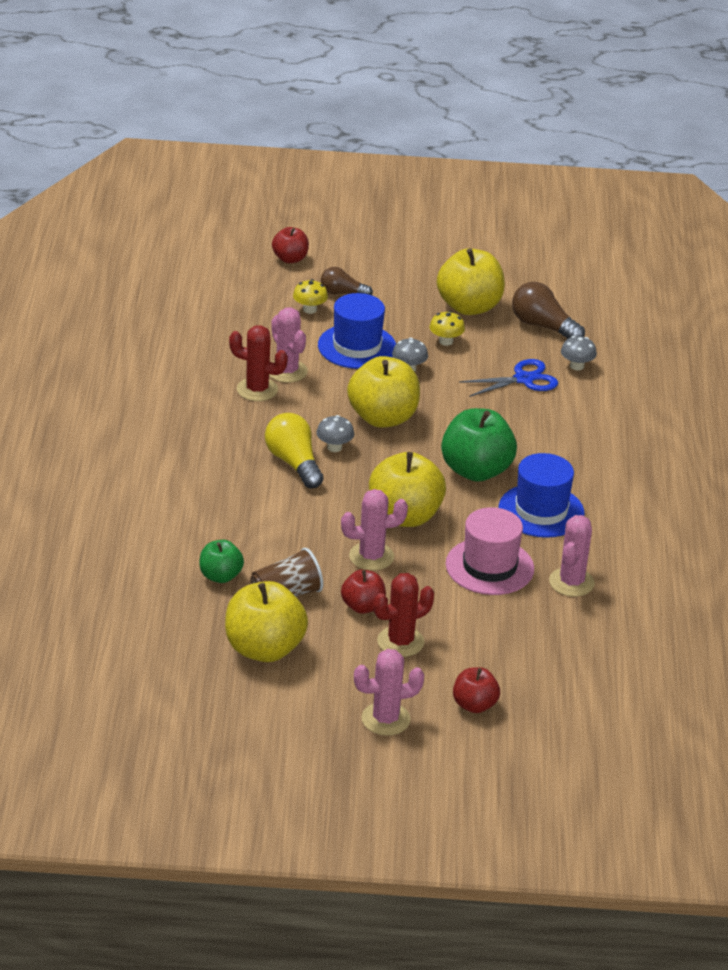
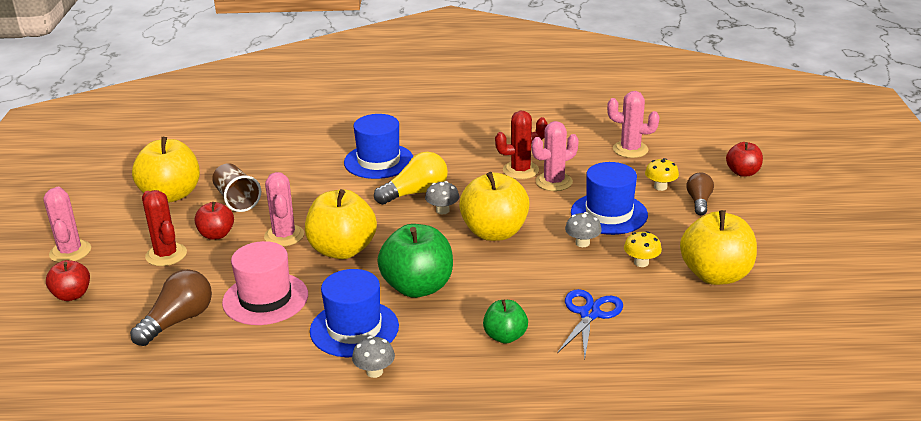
camera: 90 degrees right, 5 degrees down
green apple [199,540,244,583] -> green apple moved to [483,300,528,344]
red cactus [229,325,288,401] -> red cactus turned 60 degrees clockwise [495,111,547,179]
blue scissors [459,359,558,397] -> blue scissors turned 135 degrees counterclockwise [557,289,623,359]
brown light bulb [512,282,585,339] -> brown light bulb moved to [130,269,212,346]
pink cactus [549,515,595,597] -> pink cactus moved to [607,91,660,158]
grey mushroom [561,336,597,370] -> grey mushroom moved to [352,336,395,378]
none -> blue hat [344,114,413,179]

